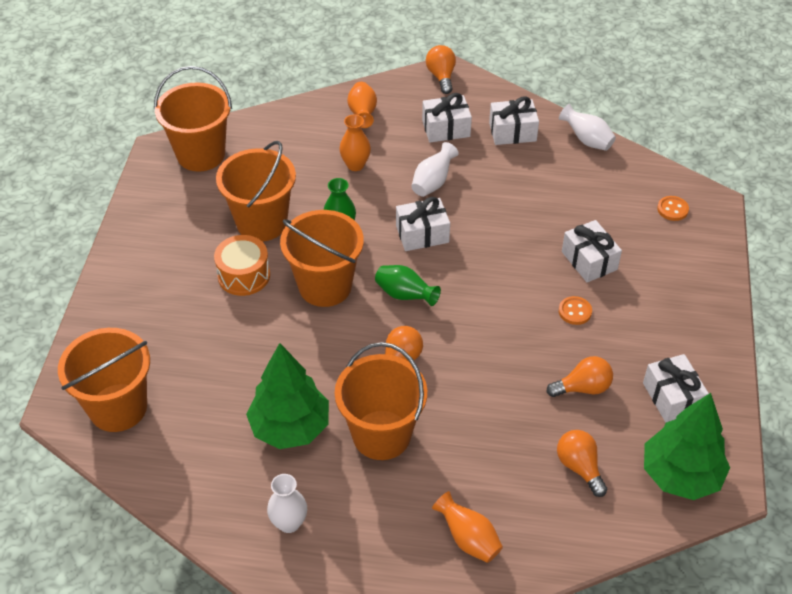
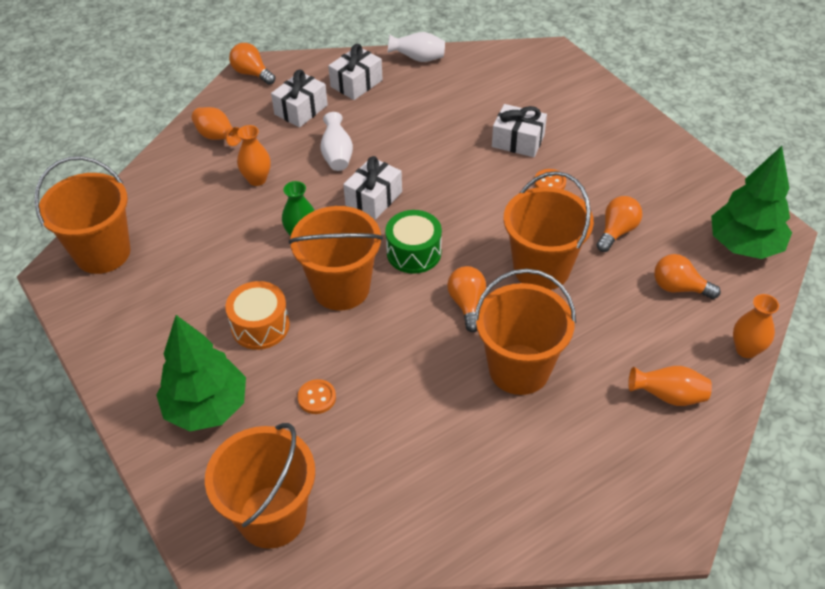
camera: 40 degrees left, 0 degrees up
orange bucket [216,141,296,242] -> orange bucket moved to [503,171,594,290]
green tree [246,343,329,449] -> green tree moved to [156,315,246,432]
white vase [267,474,307,533] -> none
green vase [375,265,441,306] -> green drum [385,210,442,274]
white gift [643,354,709,423] -> none
orange button [657,196,689,221] -> orange button moved to [298,379,336,414]
none -> orange vase [733,294,779,358]

